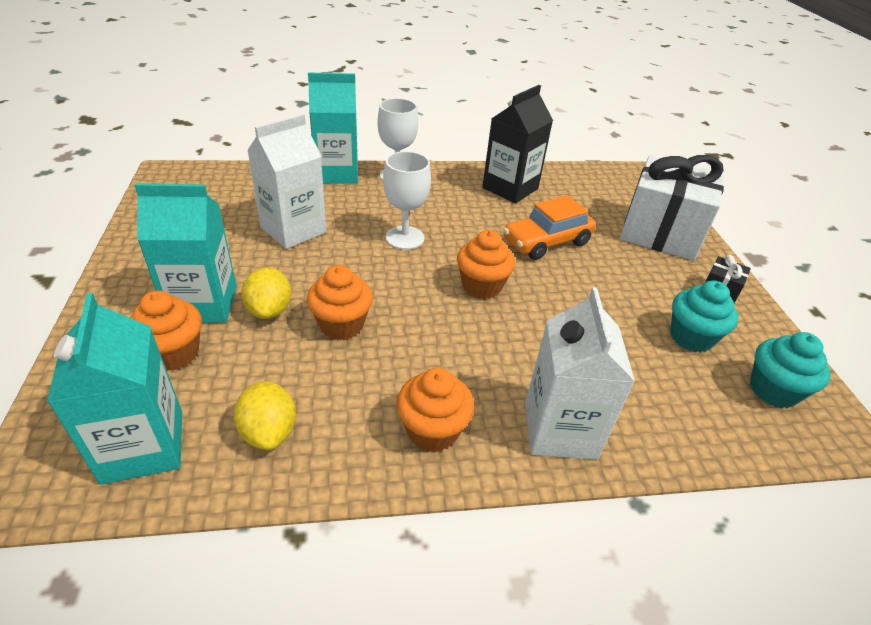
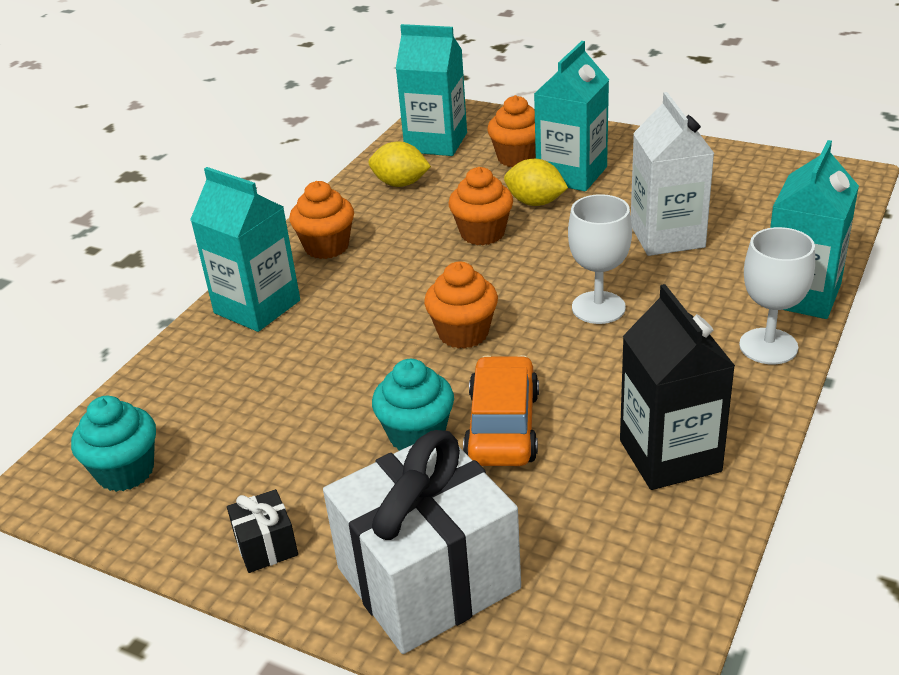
camera: 130 degrees right, 5 degrees down
white carton [525,287,635,460] -> turquoise carton [190,167,300,332]
turquoise cupcake [670,280,739,353] -> turquoise cupcake moved to [372,359,454,450]

